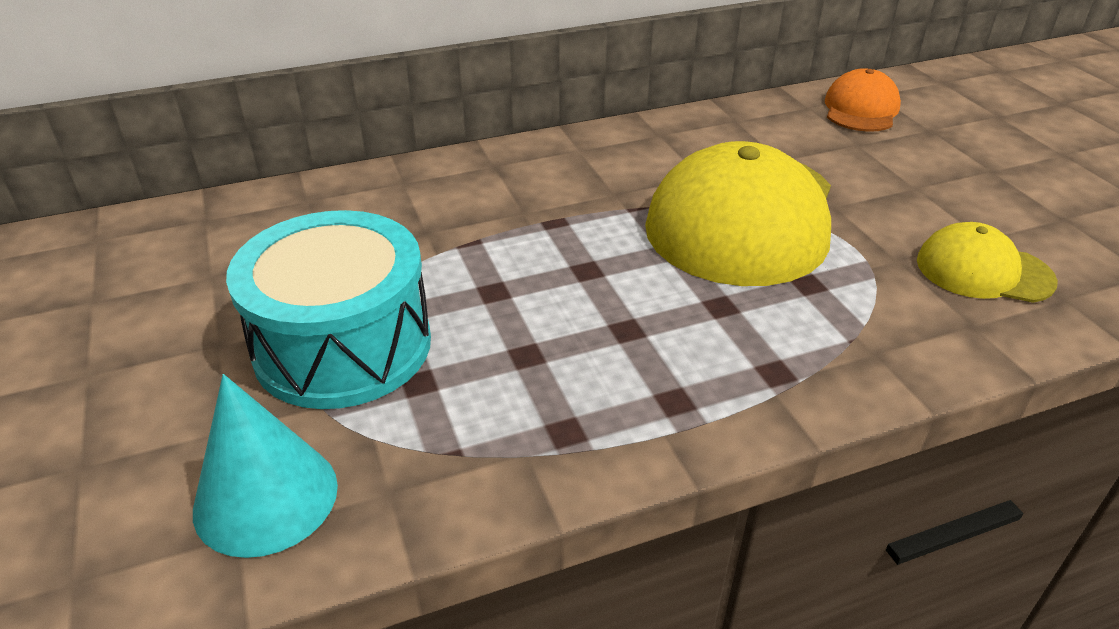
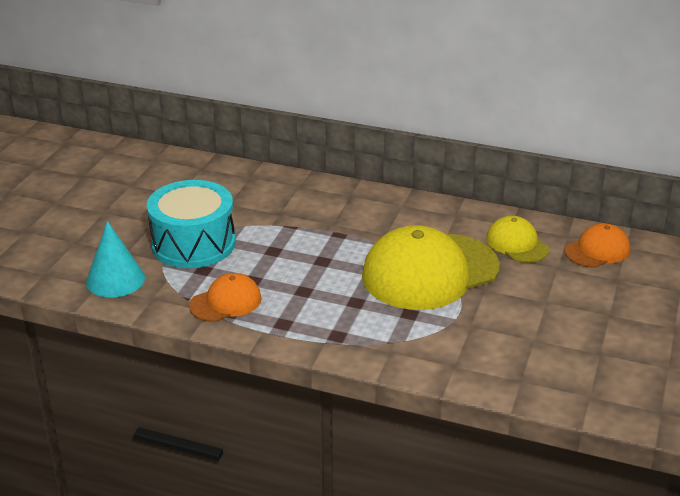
camera: 40 degrees right, 5 degrees down
yellow cap [917,222,1058,303] -> yellow cap moved to [486,216,549,263]
none -> orange cap [189,273,262,322]

